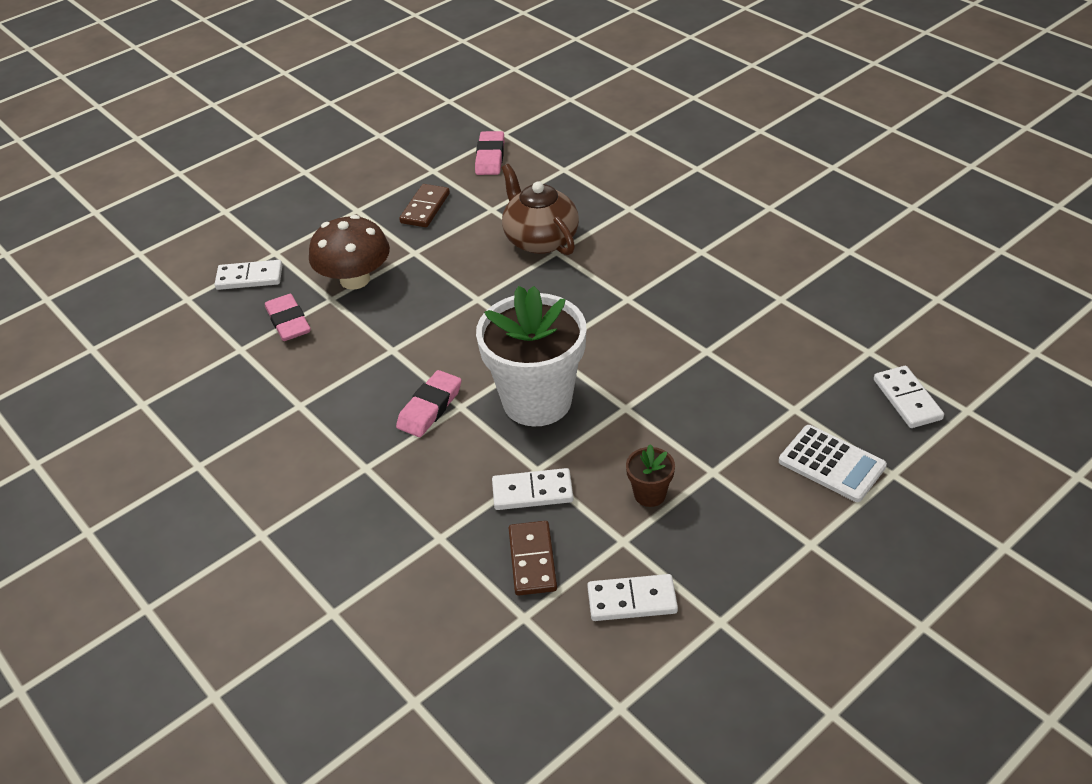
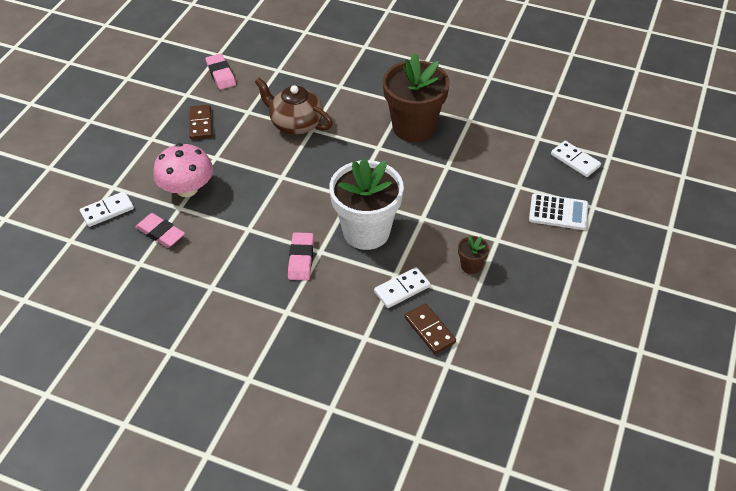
camera: 30 degrees left, 5 degrees up
brown mushroom [309,215,390,290] -> pink mushroom [153,143,213,197]
white domino [587,574,678,621] -> none
none -> brown flower pot [383,53,450,142]

